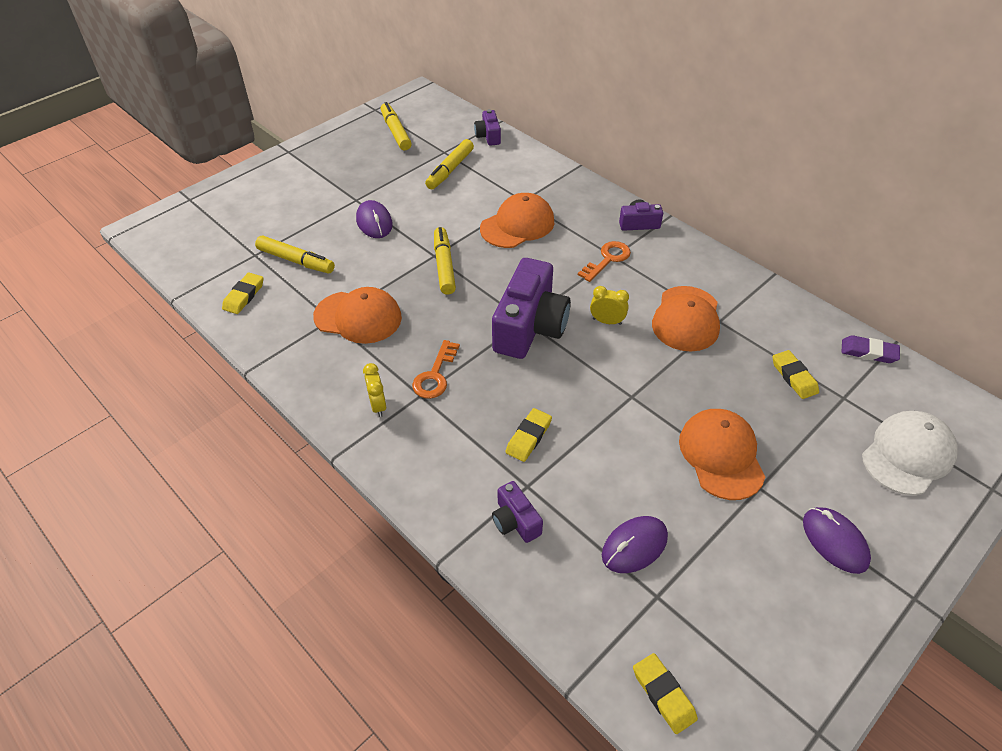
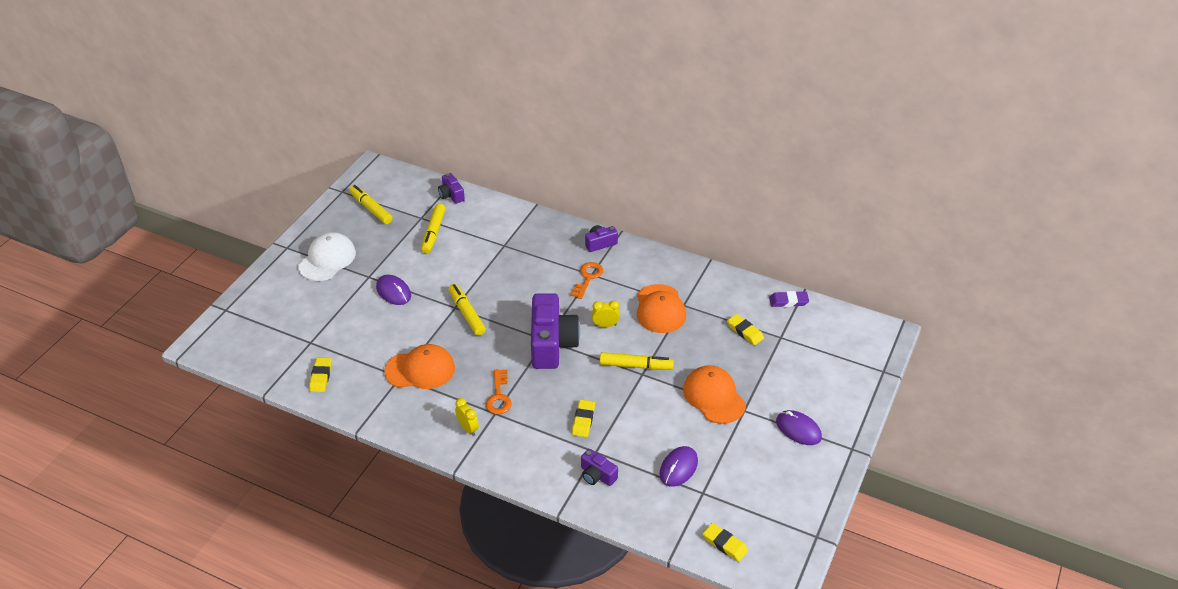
camera: 20 degrees left, 5 degrees down
yellow marker [255,236,335,273] -> yellow marker moved to [600,352,674,370]
orange cap [480,193,554,248] -> none
white cap [862,411,958,496] -> white cap moved to [298,232,356,281]

